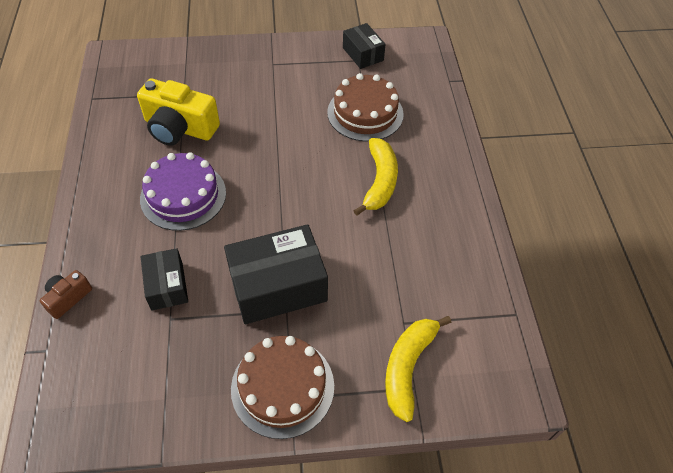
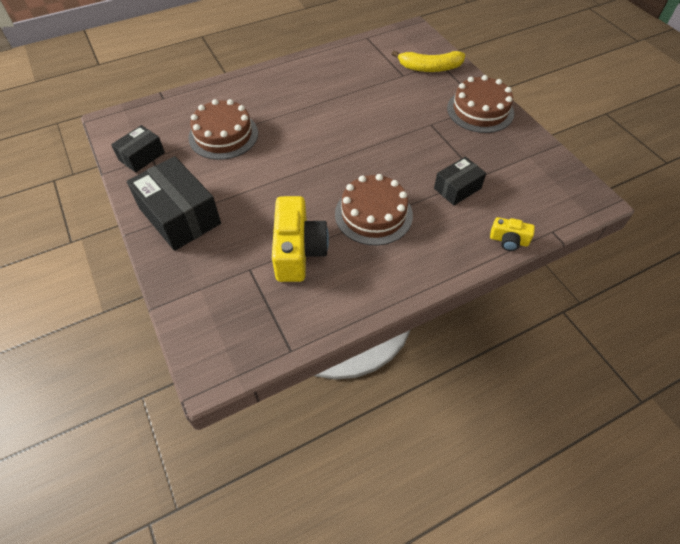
camera: 110 degrees left, 0 degrees up
brown camera [40,270,92,319] -> yellow camera [490,217,535,251]
purple cake [140,152,226,231] -> brown cake [335,174,413,245]
black box [224,224,328,324] -> black box moved to [126,156,221,251]
yellow banana [353,138,398,216] -> none

